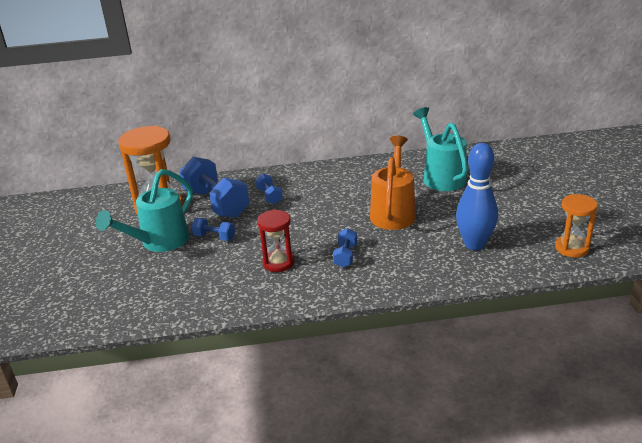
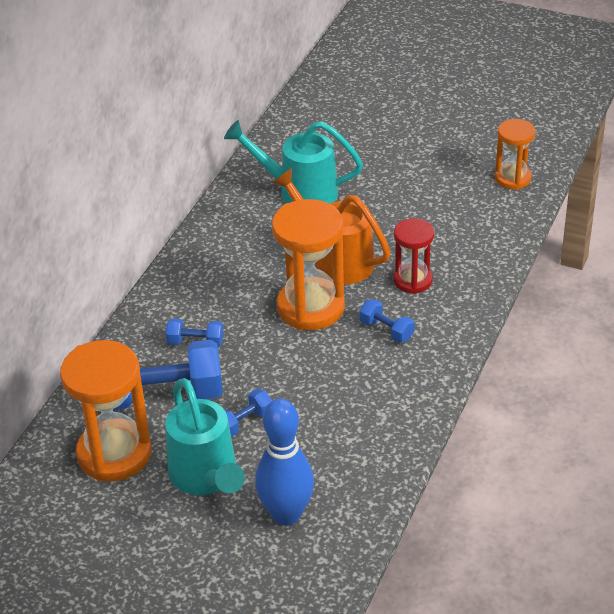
camera: 60 degrees left, 10 degrees up
red hourglass [257,209,295,272] -> red hourglass moved to [393,218,434,294]
blue bowling pin [456,143,498,250] -> blue bowling pin moved to [255,399,314,526]
none -> orange hourglass [272,199,345,330]

